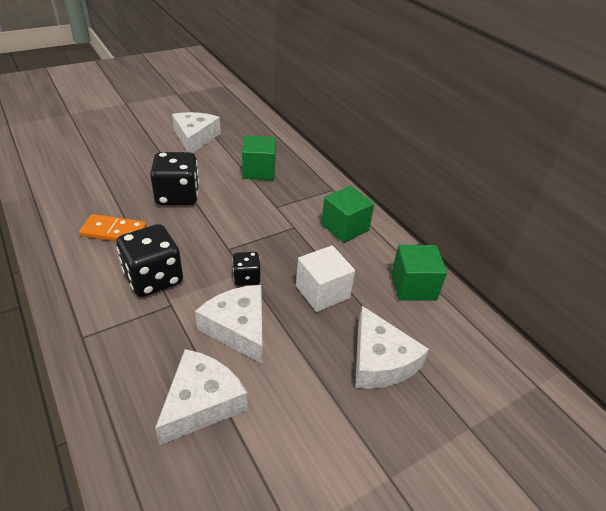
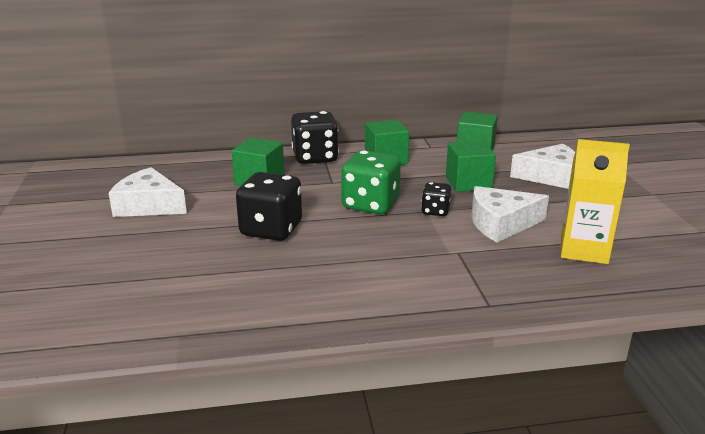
camera: 65 degrees left, 15 degrees down
orange domino [79,214,147,241] -> none
black dice [117,224,183,297] -> black dice moved to [291,111,339,164]
white cheese [155,349,248,445] -> yellow carton [561,139,630,264]
white cube [296,245,355,312] -> green cube [446,141,496,192]
none -> green dice [341,150,401,214]

